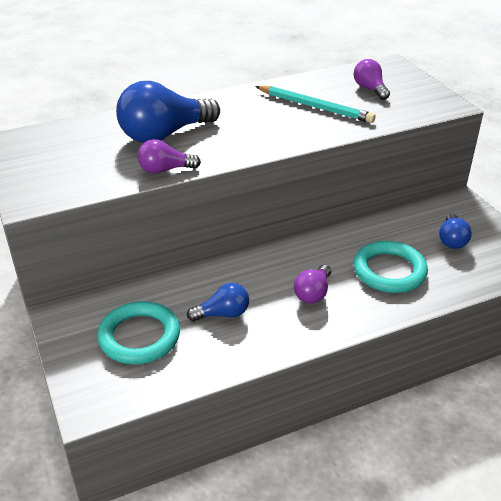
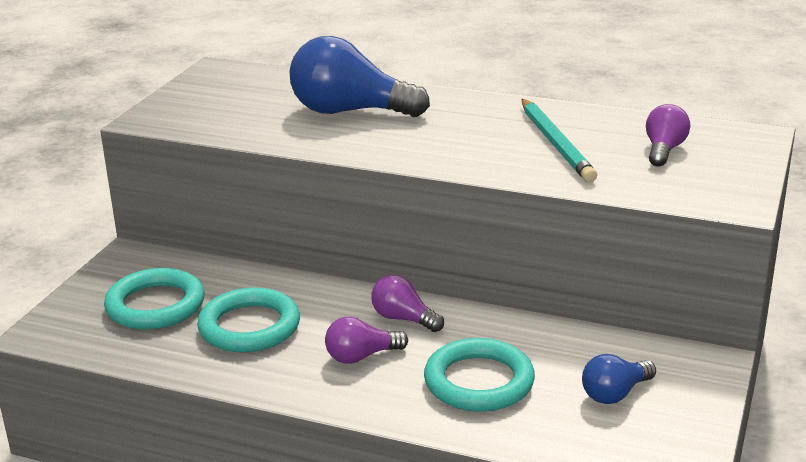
camera: 45 degrees right, 10 degrees down
purple light bulb [138,139,201,174] -> purple light bulb moved to [371,275,444,332]
blue light bulb [187,283,249,322] -> turquoise ring [197,287,300,353]

